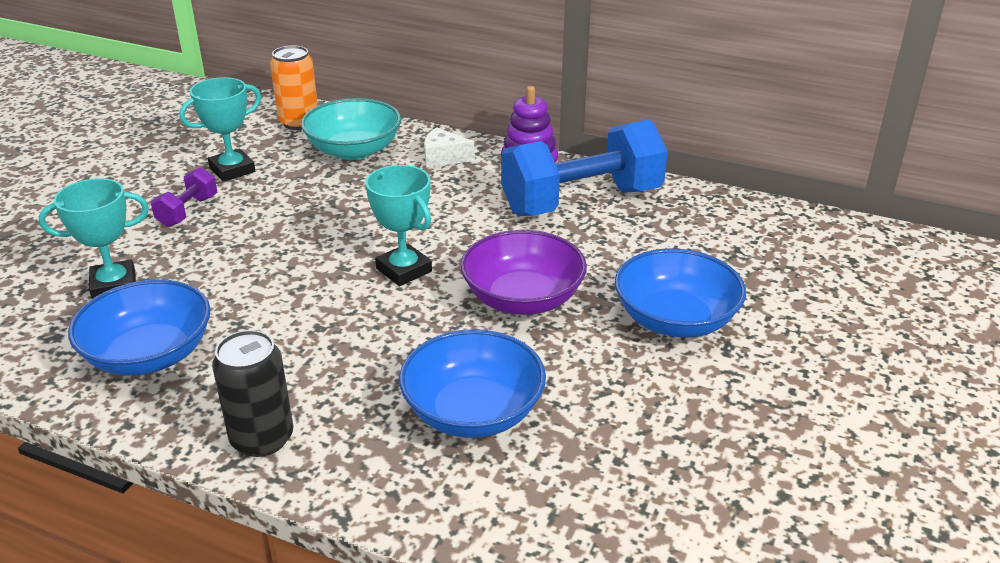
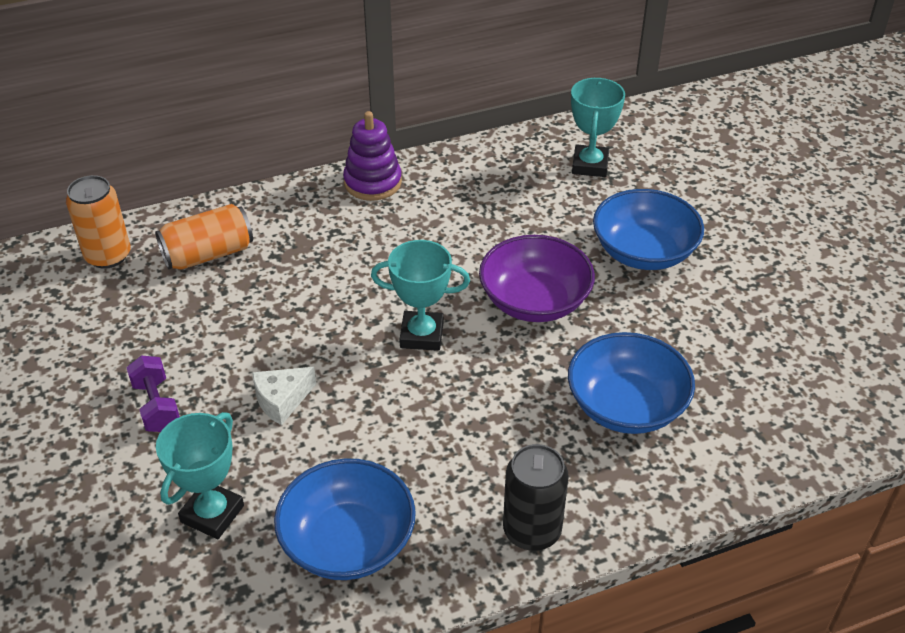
camera: 45 degrees left, 10 degrees up
turquoise trophy [179,77,261,182] -> turquoise trophy moved to [571,78,625,177]
turquoise bowl [301,98,401,160] -> orange can [155,204,253,270]
white cheese [424,127,475,168] -> white cheese moved to [252,367,316,425]
blue dumbbell [501,120,668,216] -> none

